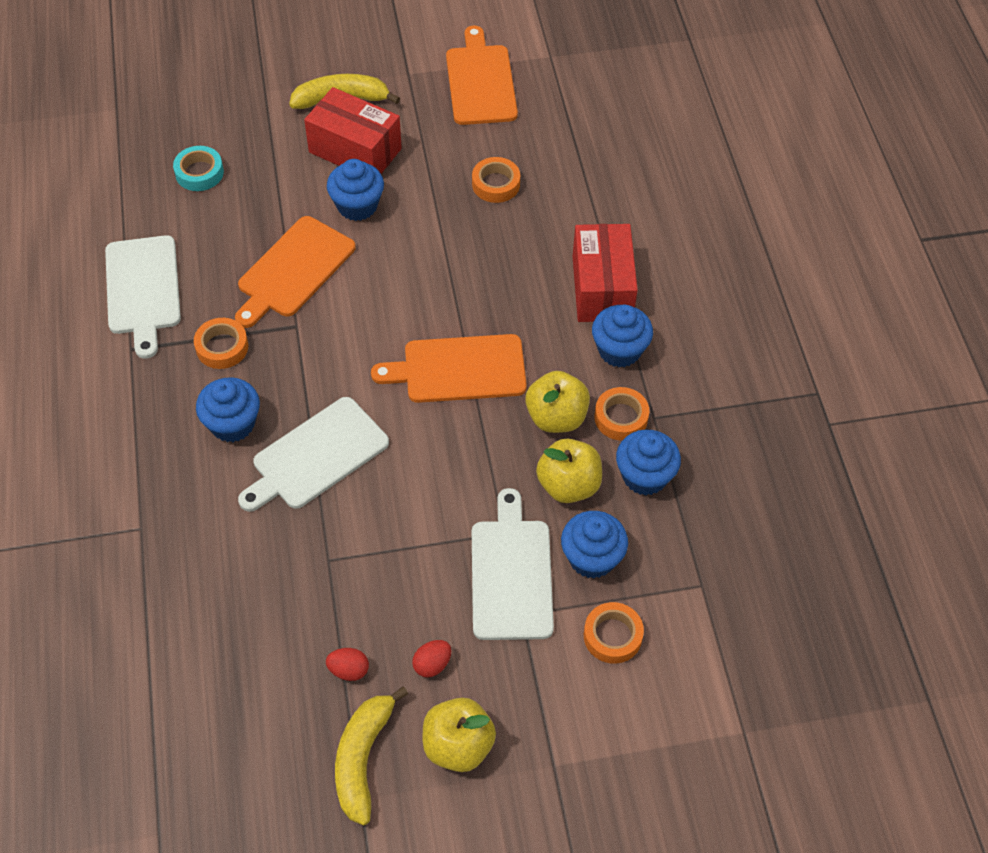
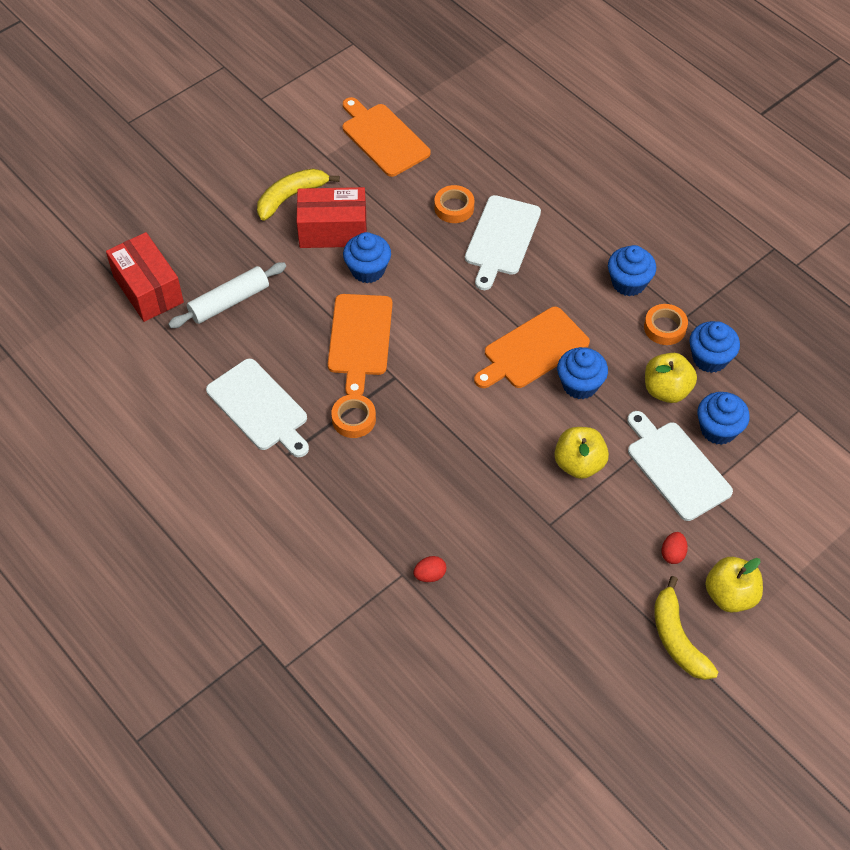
camera: 30 degrees left, 0 degrees up
turquoise tape [173,146,224,191] -> white rolling pin [168,262,286,328]
blue cupcake [196,377,260,442] -> blue cupcake moved to [557,347,608,399]
white cutting board [238,397,389,512] -> white cutting board moved to [465,195,541,290]
red egg [326,648,369,681] -> red egg moved to [413,556,446,582]
yellow apple [525,371,590,433] -> yellow apple moved to [555,427,609,479]
red box [573,224,638,322] -> red box moved to [106,232,184,322]
orange tape [584,602,644,664] -> none

